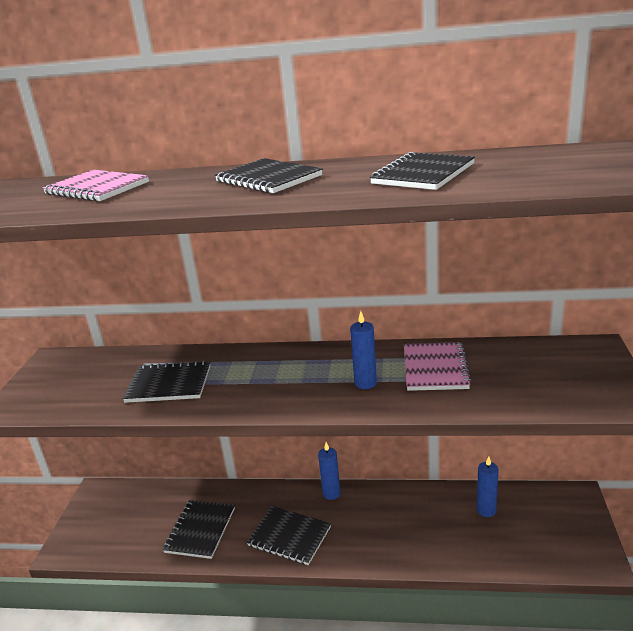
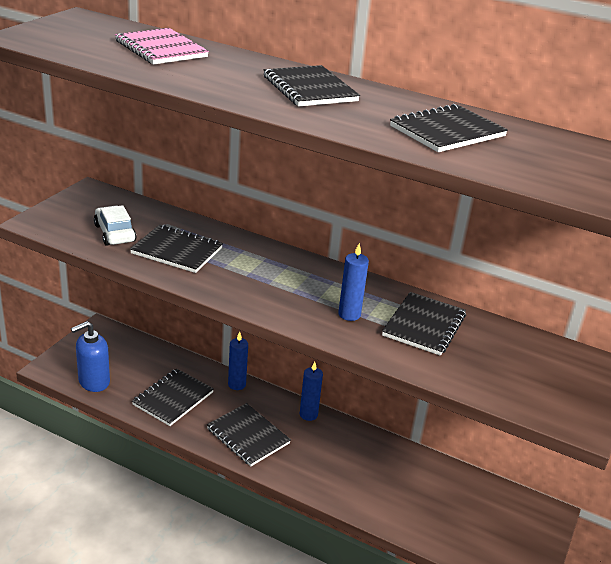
camera: 15 degrees right, 5 degrees up
pink notebook [404,342,472,391] -> black notebook [382,292,466,356]
blue candle [477,456,499,517] -> blue candle moved to [228,332,248,390]
none -> blue soap dispenser [71,321,110,392]
none -> white car [94,205,136,246]

